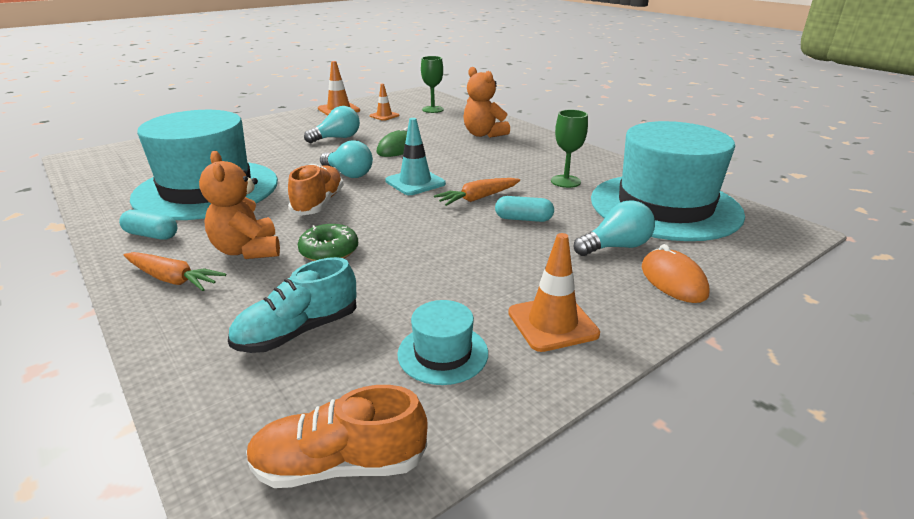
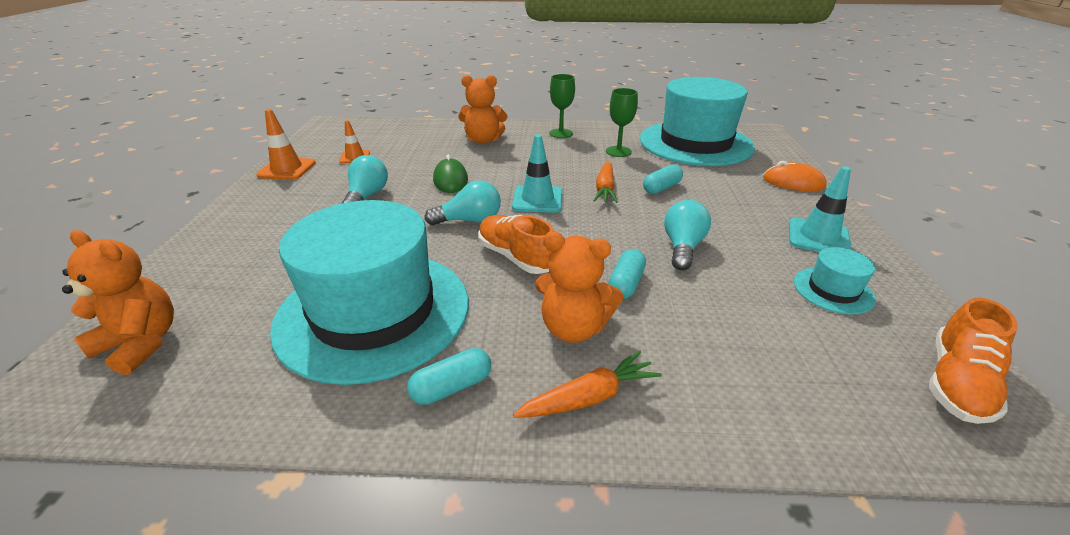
camera: 50 degrees left, 5 degrees up
turquoise shoe [228,257,357,353] -> none
green donut [298,224,358,261] -> turquoise capsule [608,249,646,299]
green goblet [421,56,444,113] -> green goblet moved to [549,74,575,138]
orange traffic cone [508,233,600,352] -> turquoise traffic cone [789,166,852,252]
turquoise light bulb [573,200,655,256] -> turquoise light bulb moved to [664,200,711,270]
none -> orange teddy bear [62,230,174,375]

